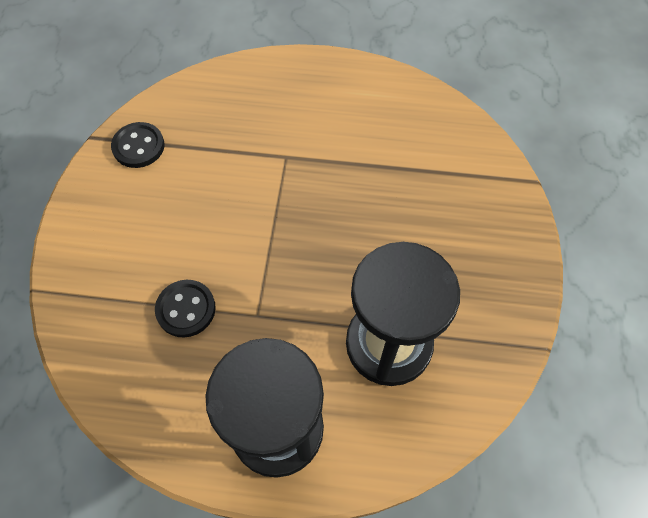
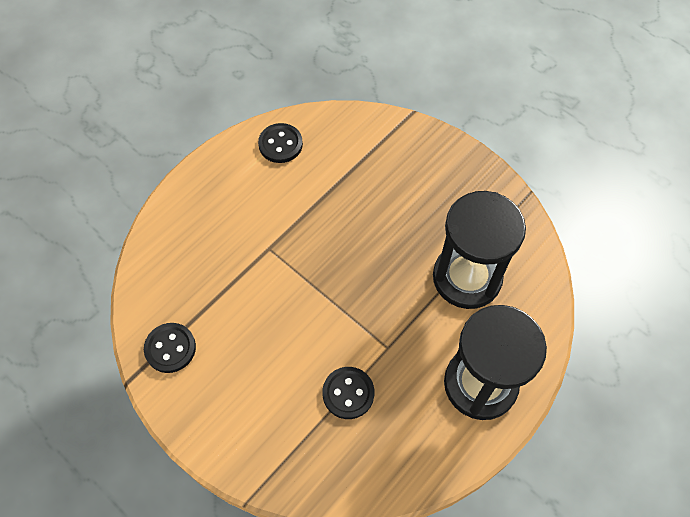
camera: 55 degrees left, 0 degrees up
none -> black button [258,123,303,163]

